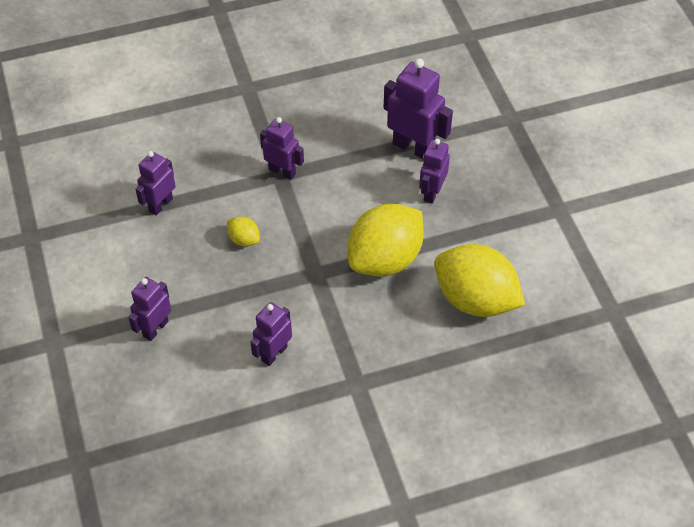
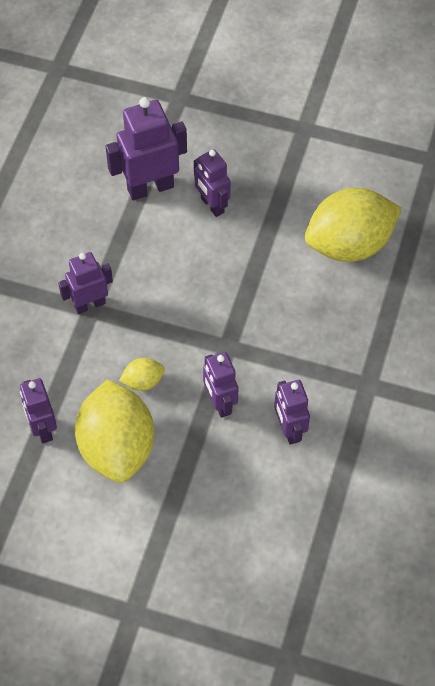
camera: 55 degrees left, 5 degrees up
purple robot [128,277,171,341] -> purple robot moved to [203,352,238,418]
yellow lemon [348,204,424,277] -> yellow lemon moved to [75,379,154,483]

